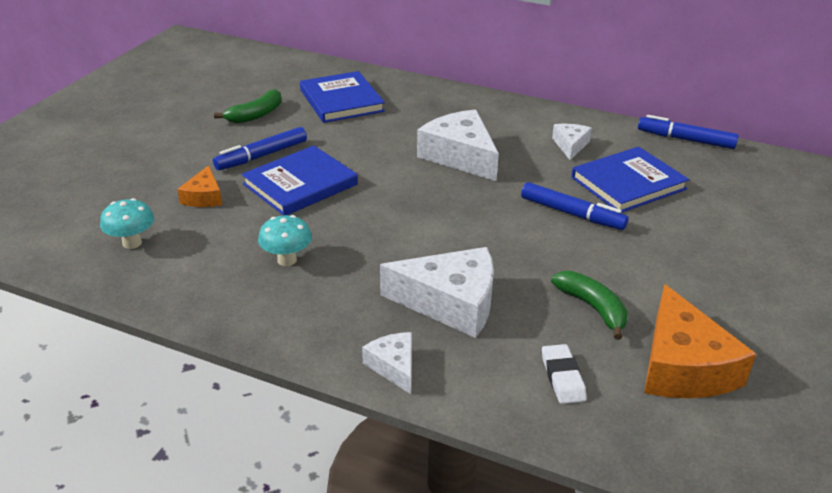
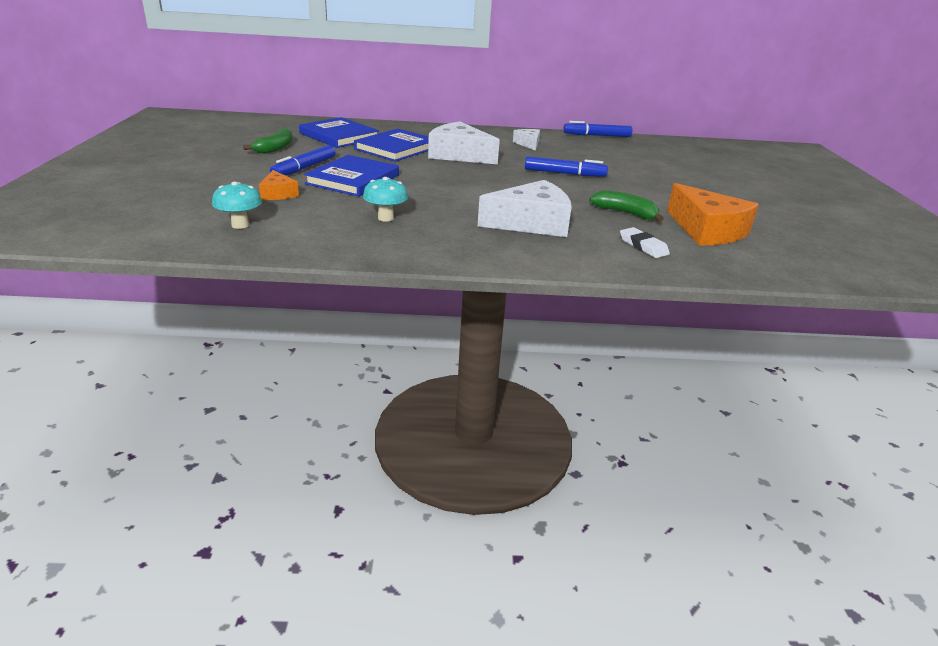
camera: 25 degrees left, 5 degrees down
white cheese [362,332,412,394] -> none
blue book [571,147,689,213] -> blue book moved to [354,129,429,162]

